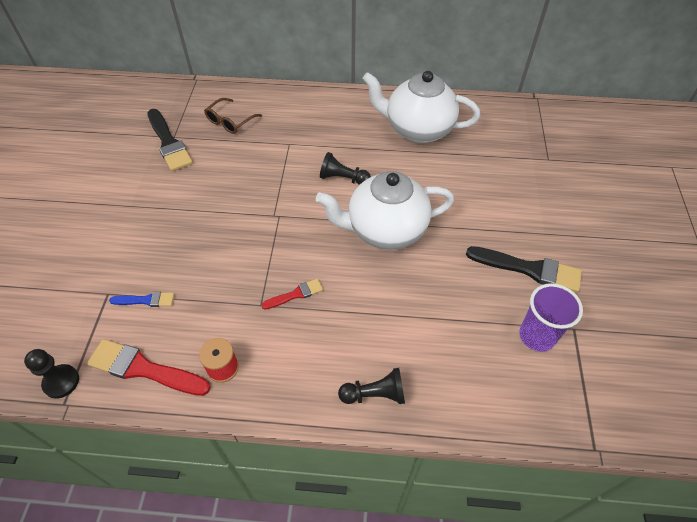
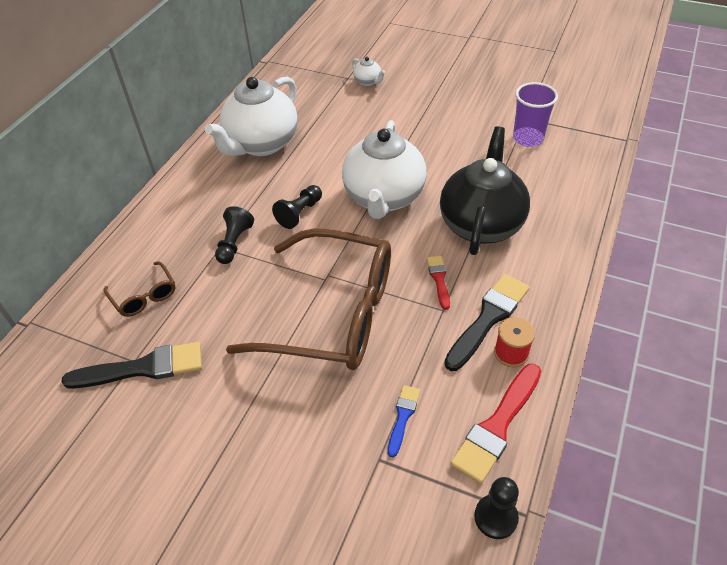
camera: 70 degrees left, 5 degrees down
black pawn [338,368,405,404] -> black pawn moved to [215,206,254,264]
black brush [466,246,582,292] -> black brush moved to [444,274,529,371]
none -> brown glasses [226,228,391,370]
none -> white teapot [352,57,385,86]
none -> black teapot [440,126,530,255]

